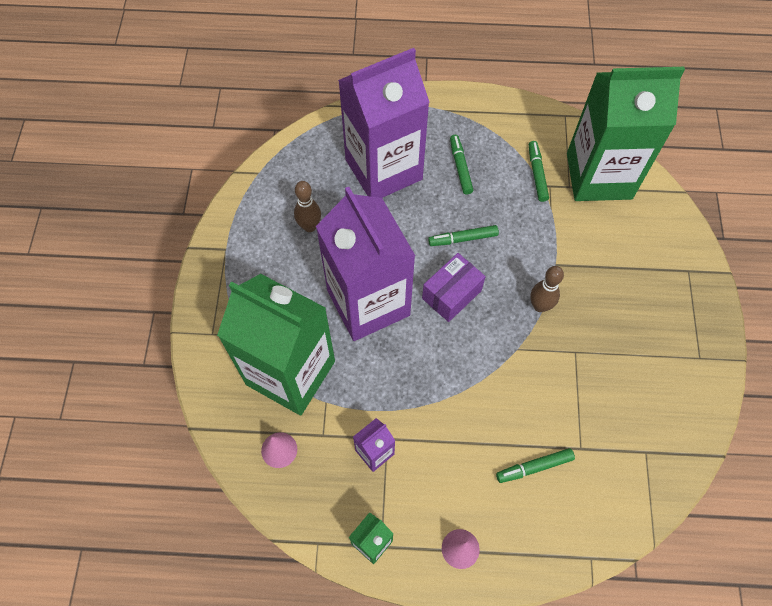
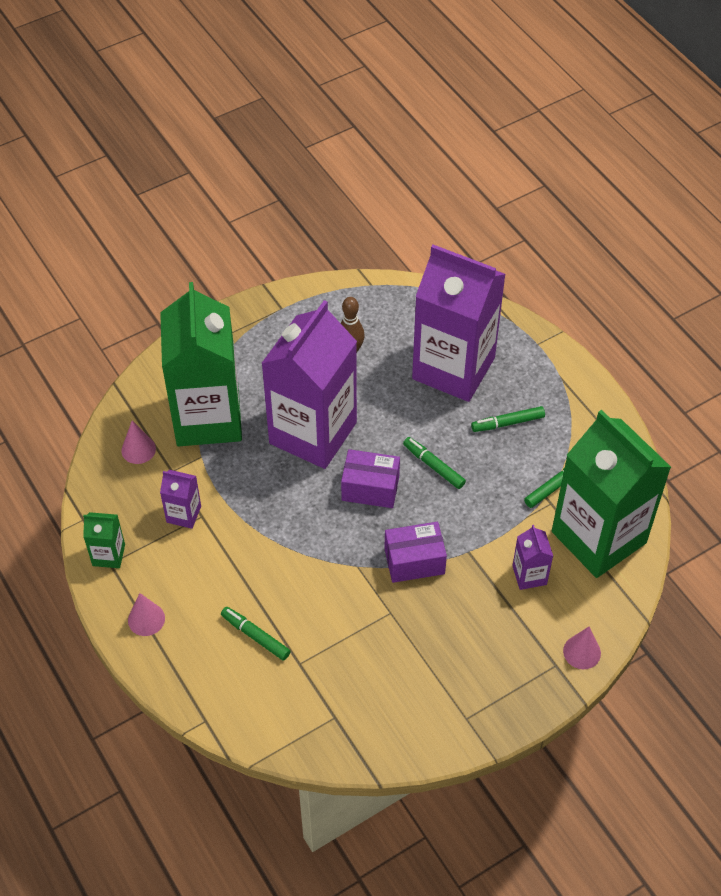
camera: 55 degrees right, 10 degrees down
green marker [450,135,473,194] -> green marker turned 150 degrees counterclockwise [471,406,545,432]
brown bowling pin [530,266,564,312] -> purple box [384,522,447,583]
none -> purple carton [513,525,553,590]
none -> pink cone [563,627,601,669]

